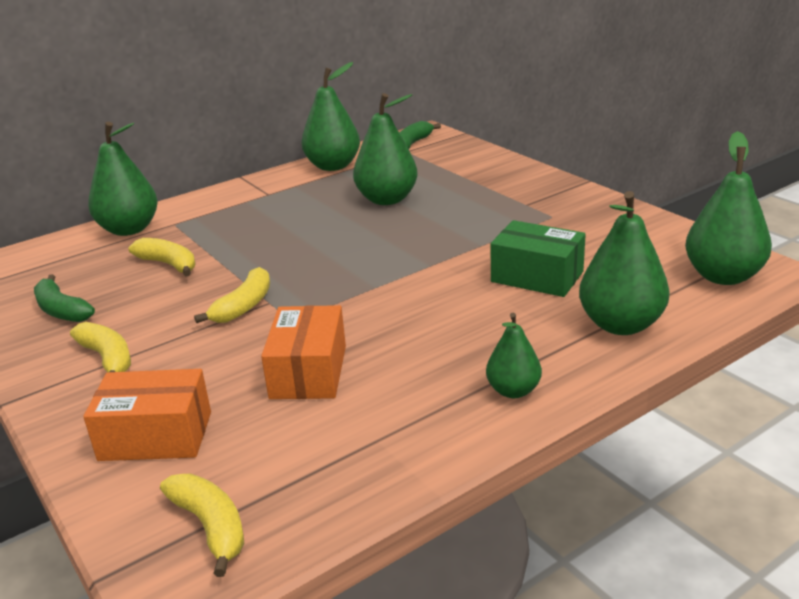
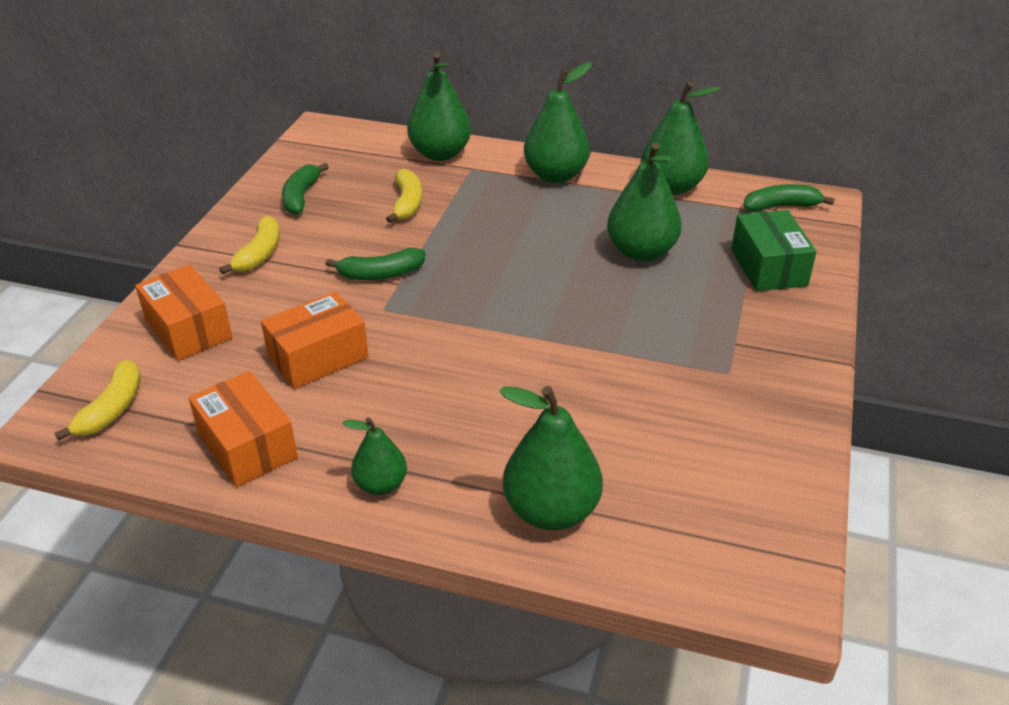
camera: 50 degrees right, 10 degrees up
yellow banana [194,267,270,323] -> green banana [326,248,426,280]
green box [491,220,586,297] -> green box moved to [731,210,817,291]
green pear [685,131,772,285] -> green pear moved to [524,62,592,183]
none -> orange box [188,371,298,487]

